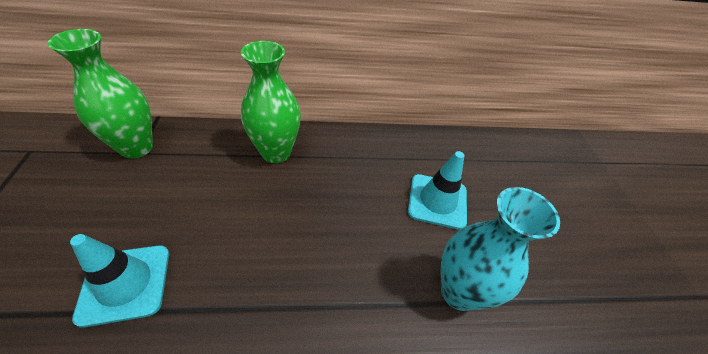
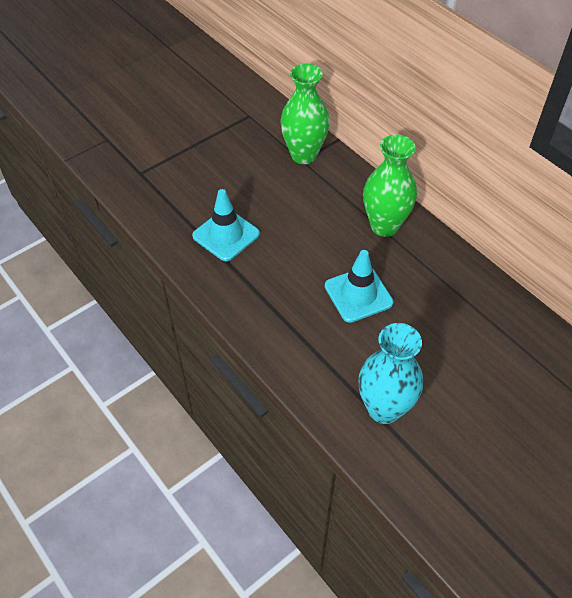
camera: 60 degrees right, 5 degrees up
turquoise traffic cone [408,151,467,230] -> turquoise traffic cone moved to [325,250,393,323]

